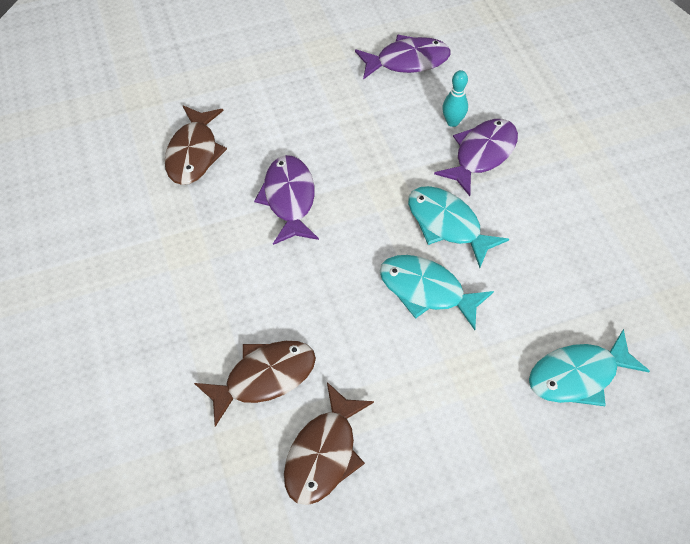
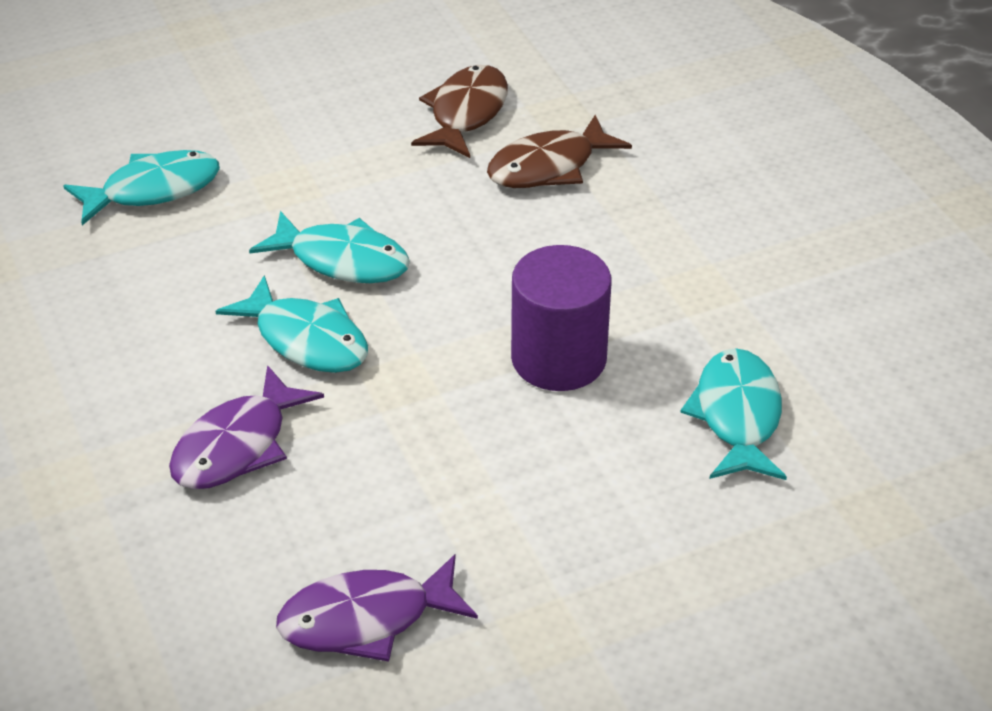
camera: 175 degrees right, 15 degrees down
brown fish [165,105,227,185] -> turquoise fish [680,348,787,480]
purple fish [254,155,319,245] -> purple cylinder [511,245,611,391]
turquoise bowling pin [442,70,468,127] -> none

